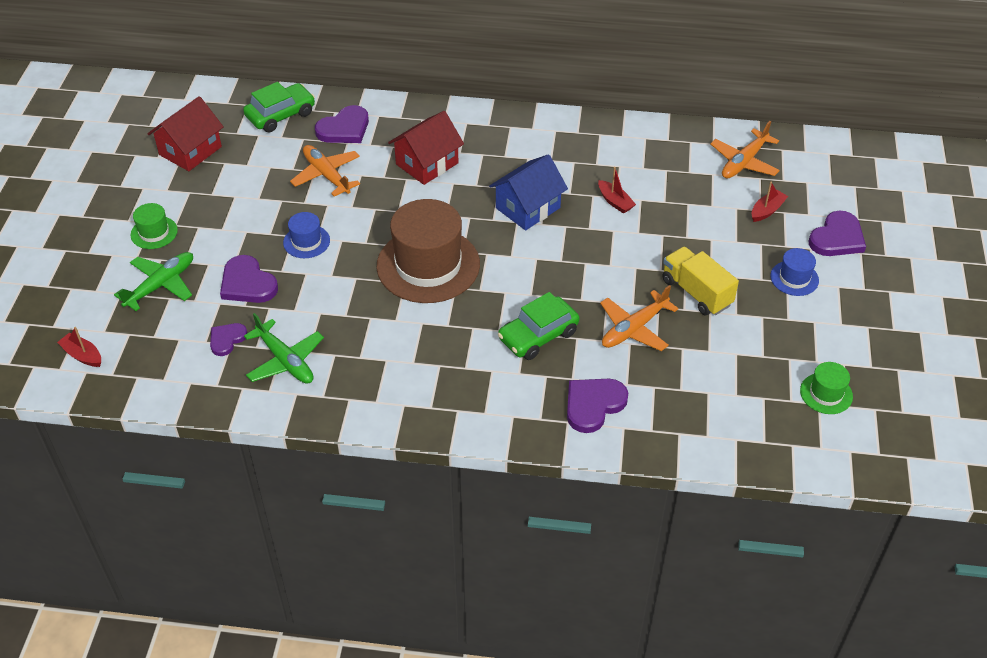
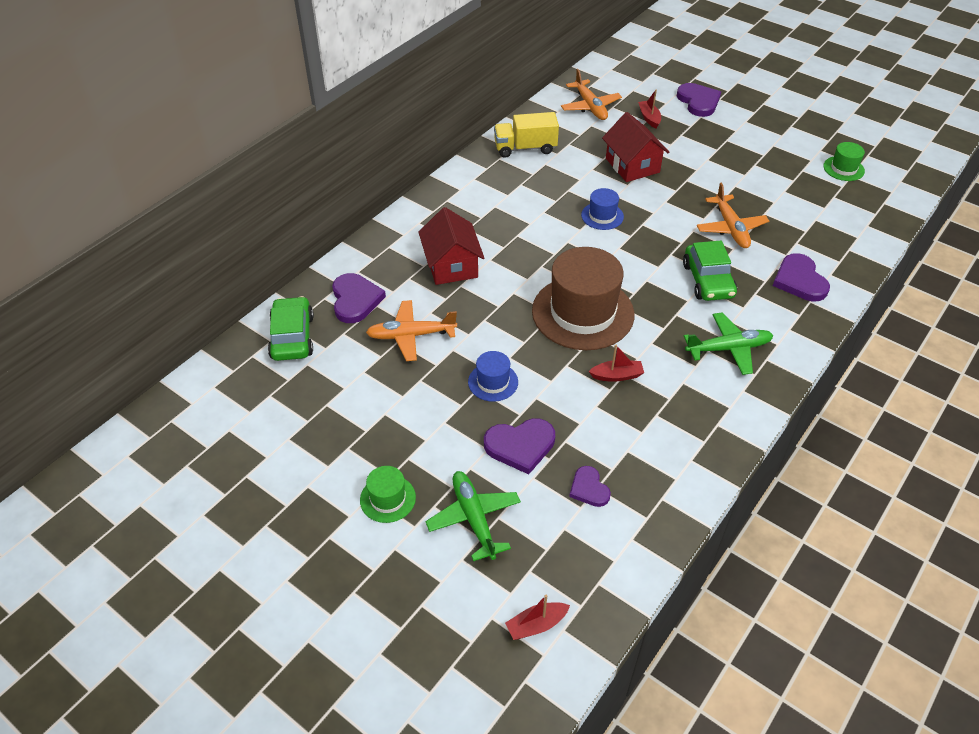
camera: 60 degrees left, 0 degrees up
red house [147,96,224,171] -> red house moved to [602,112,670,182]
green plane [244,313,324,384] -> green plane moved to [684,313,773,375]
blue house [489,154,568,230] -> none
red boat [598,167,636,214] -> red boat moved to [589,344,644,382]
yellow truck [662,247,739,316] -> yellow truck moved to [494,112,559,158]
blue hat [770,248,819,296] -> blue hat moved to [581,188,624,230]

